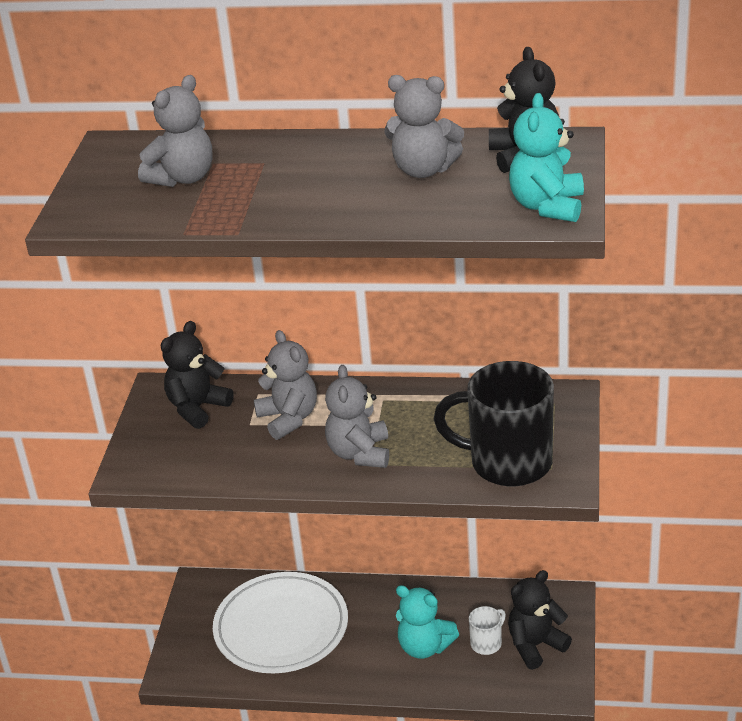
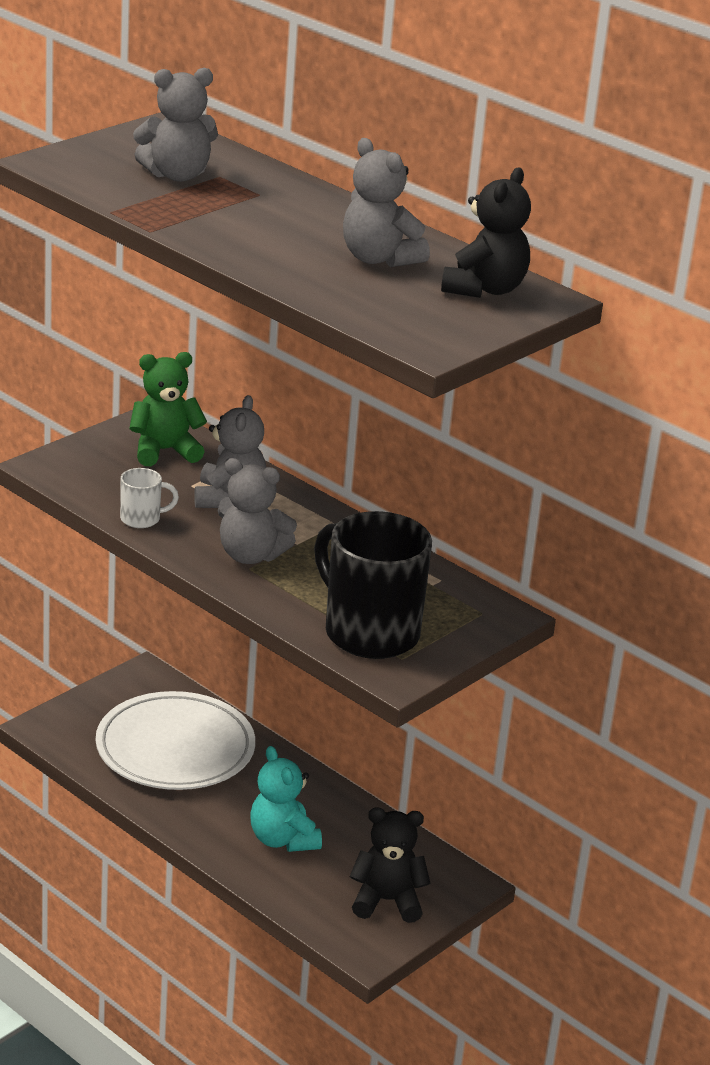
camera: 30 degrees right, 5 degrees down
black teddy bear [161,321,234,429] -> green teddy bear [129,352,207,466]
grey teddy bear [325,365,389,468] -> grey teddy bear turned 105 degrees counterclockwise [217,458,297,564]
white mug [469,606,506,655] -> white mug moved to [120,468,179,528]
turquoise teddy bear [509,93,584,222] -> none

